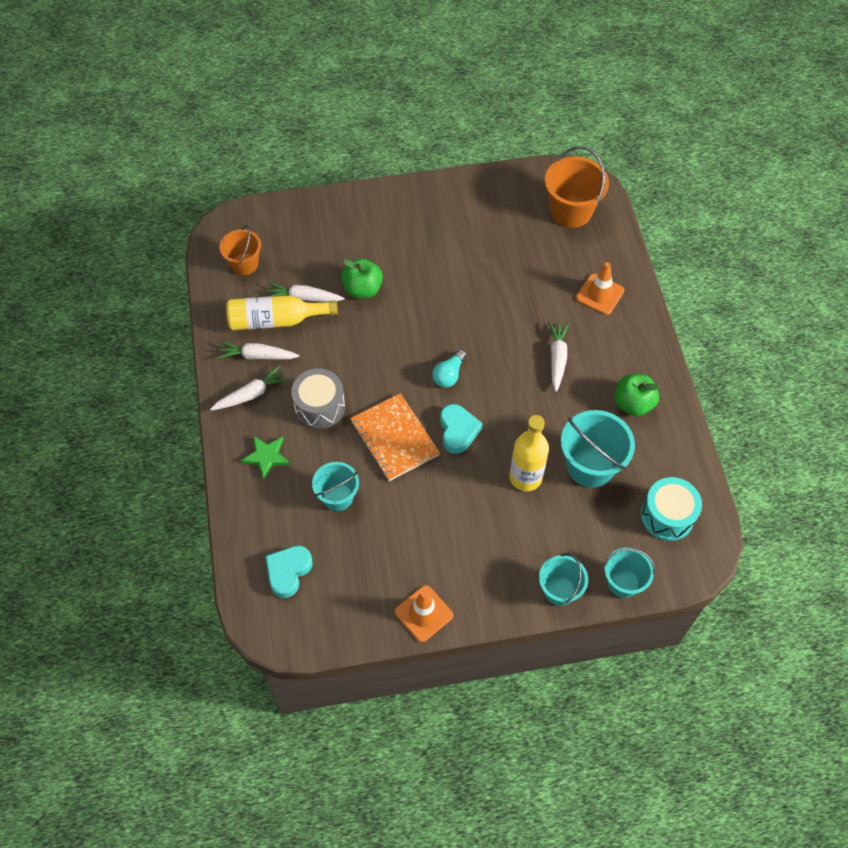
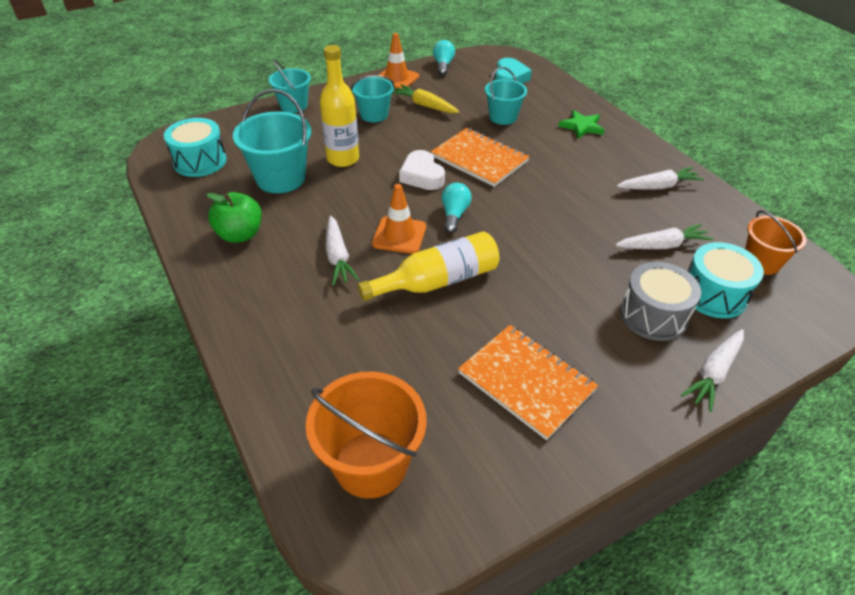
camera: 160 degrees right, 15 degrees down
white carrot [210,365,290,410] -> white carrot moved to [681,329,744,412]
yellow bottle [226,295,338,330] -> yellow bottle moved to [358,231,499,301]
grey drum [291,369,345,429] -> grey drum moved to [620,262,701,341]
green apple [341,258,383,299] -> none
turquoise heart [440,404,483,454] -> white heart [399,150,445,190]
orange traffic cone [576,262,624,315] -> orange traffic cone moved to [372,184,426,254]
turquoise bucket [604,547,655,598] -> turquoise bucket moved to [351,75,395,122]
none -> yellow carrot [392,84,459,113]
none -> turquoise light bulb [433,40,455,76]
none -> orange notebook [458,325,598,440]
none -> turquoise drum [688,242,764,318]

